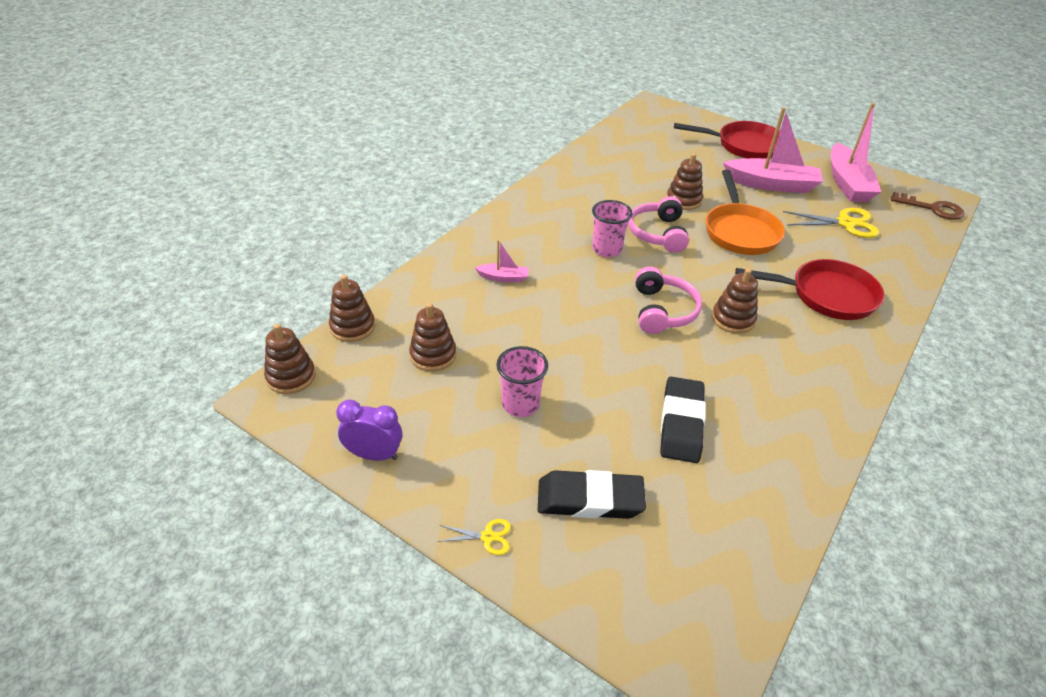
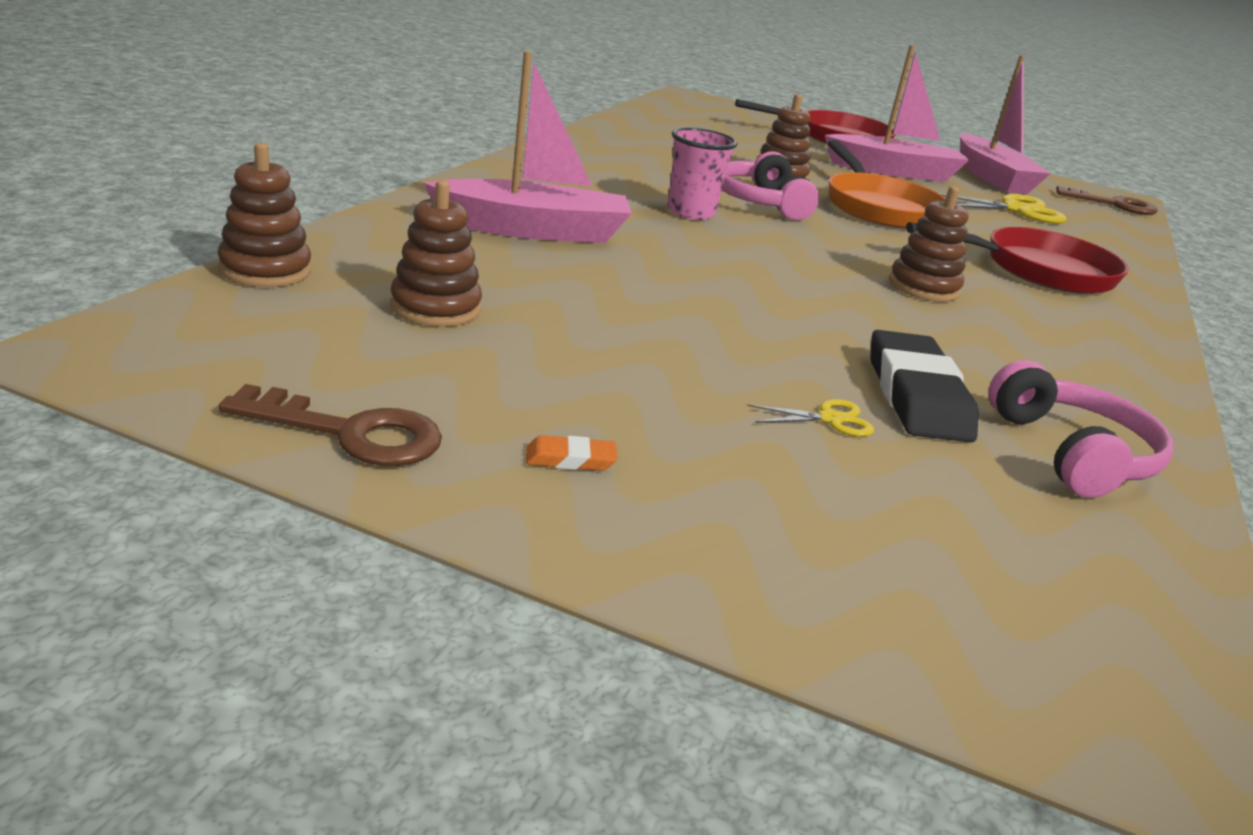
camera: 15 degrees left, 15 degrees down
brown stacking toy [264,324,316,394] -> none
purple clock [336,399,402,461] -> brown key [219,384,442,466]
yellow scissors [437,519,511,555] -> yellow scissors moved to [747,399,874,437]
pink boat [475,240,529,282] -> pink boat [424,51,632,243], size x2.13
pink cup [497,346,548,417] -> none
black eraser [538,470,646,519] -> none
pink headphones [635,267,702,334] -> pink headphones moved to [989,360,1174,498]
none -> orange eraser [526,435,618,471]

